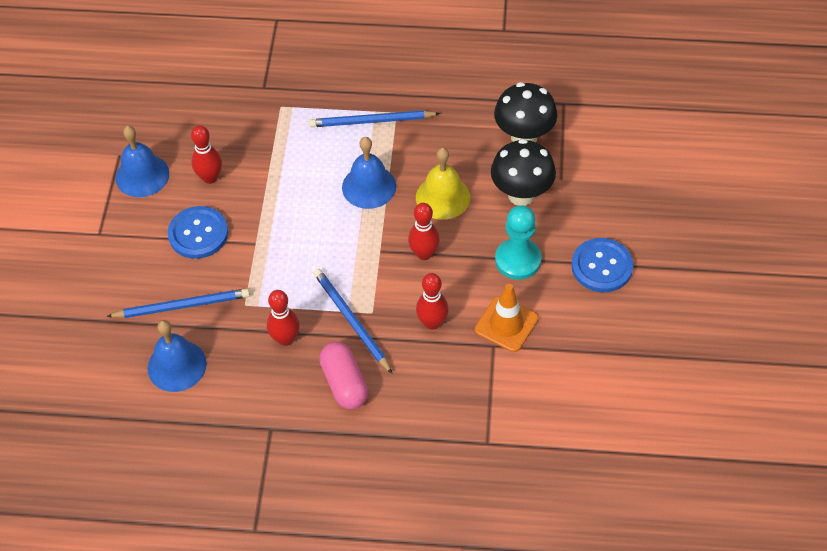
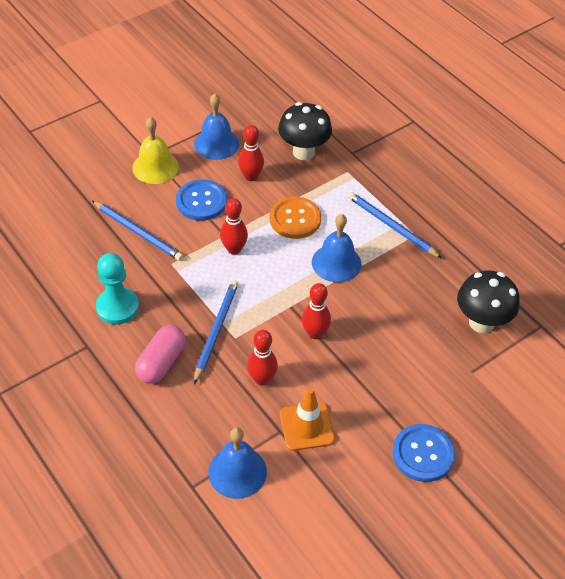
camera: 45 degrees right, 5 degrees down
blue bell [147,320,207,392] -> blue bell moved to [208,427,267,499]
red bowling pin [267,290,299,346] -> red bowling pin moved to [220,198,248,255]
yellow bell [416,147,470,220] -> yellow bell moved to [132,117,179,184]
black mushroom [491,139,556,206] -> black mushroom moved to [278,102,332,160]
turquoise pawn [495,205,541,280] -> turquoise pawn moved to [96,253,139,324]
none -> orange button [269,196,321,239]

